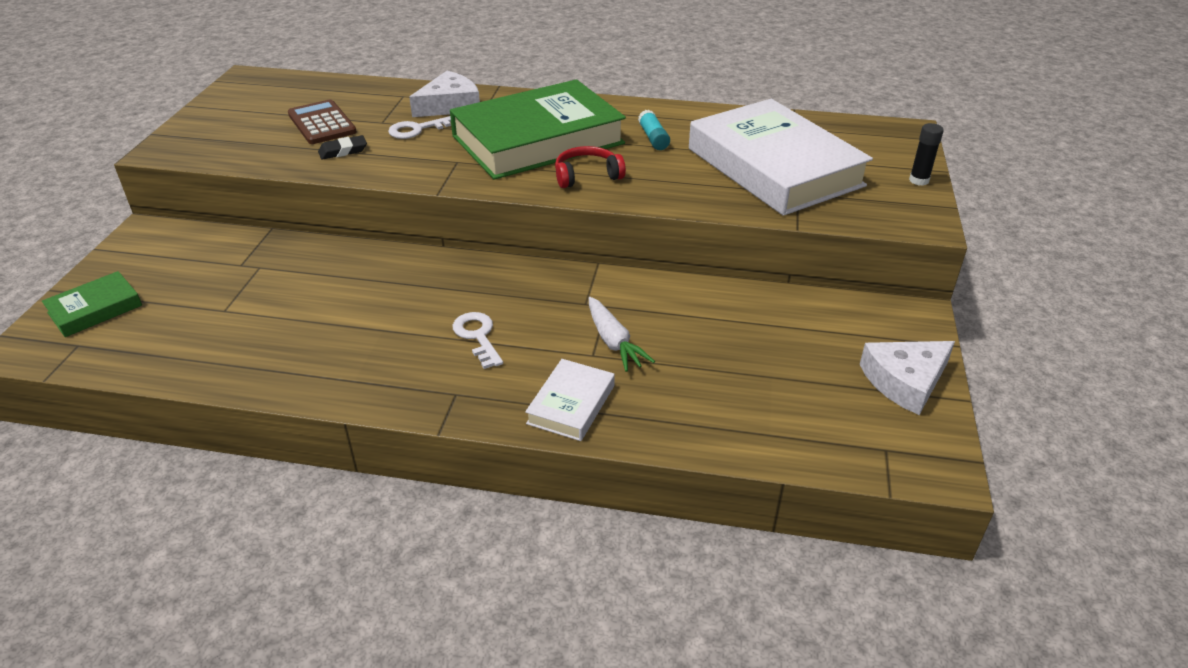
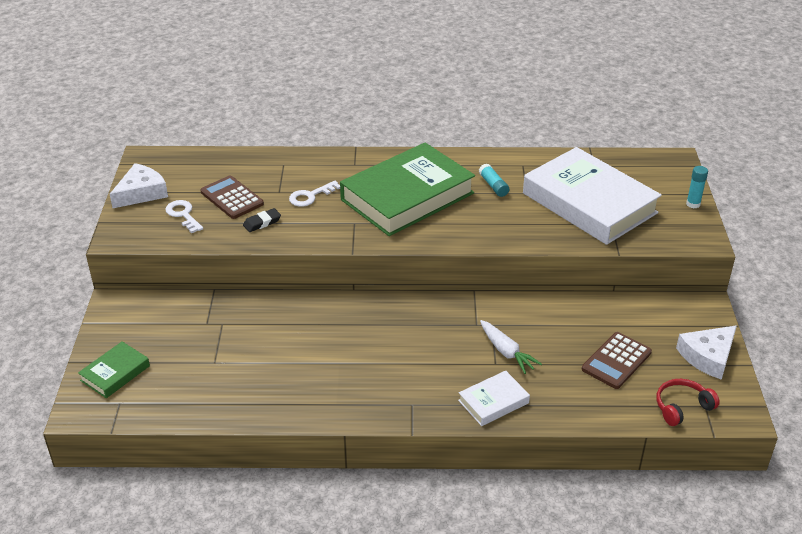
camera: 10 degrees left, 0 degrees up
white cheese [409,71,480,117] -> white cheese moved to [110,163,168,208]
white key [453,312,503,369] -> white key moved to [165,200,203,233]
white book [525,359,615,441] -> white book turned 45 degrees clockwise [458,370,530,426]
red headphones [555,146,626,188] -> red headphones moved to [657,379,720,426]
black glue stick [909,123,944,186] -> turquoise glue stick [686,166,708,208]
none -> brown calculator [582,332,652,389]

